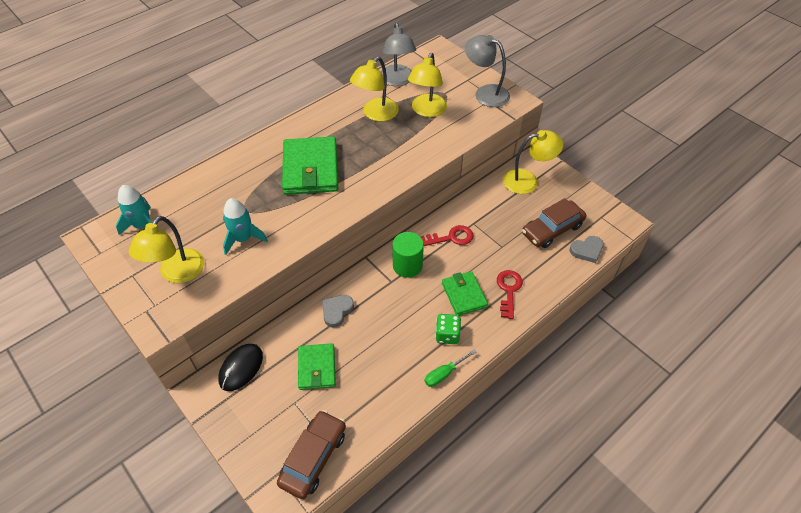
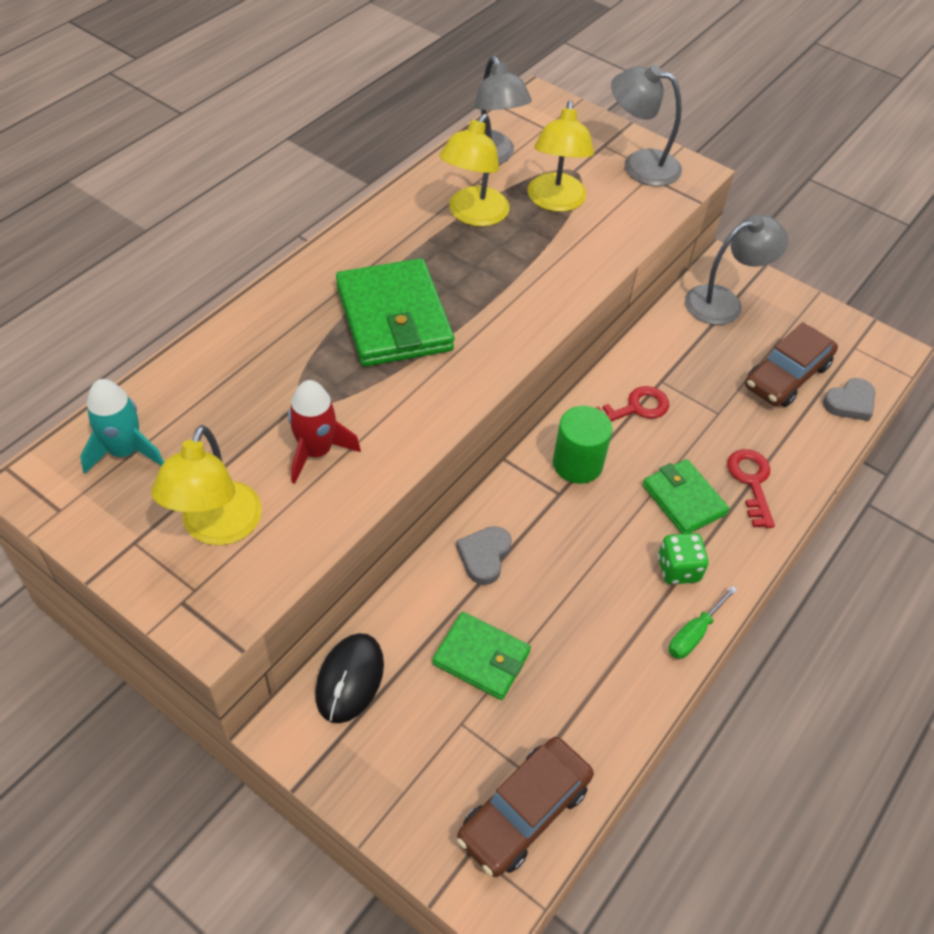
camera: 15 degrees left, 0 degrees up
turquoise rocket [223,198,268,255] -> red rocket [288,380,361,484]
brown car [277,410,346,499] -> brown car turned 150 degrees counterclockwise [457,737,594,877]
green wallet [298,343,336,390] -> green wallet turned 45 degrees counterclockwise [432,612,531,700]
yellow lamp [503,130,564,194] -> grey lamp [685,215,789,325]

